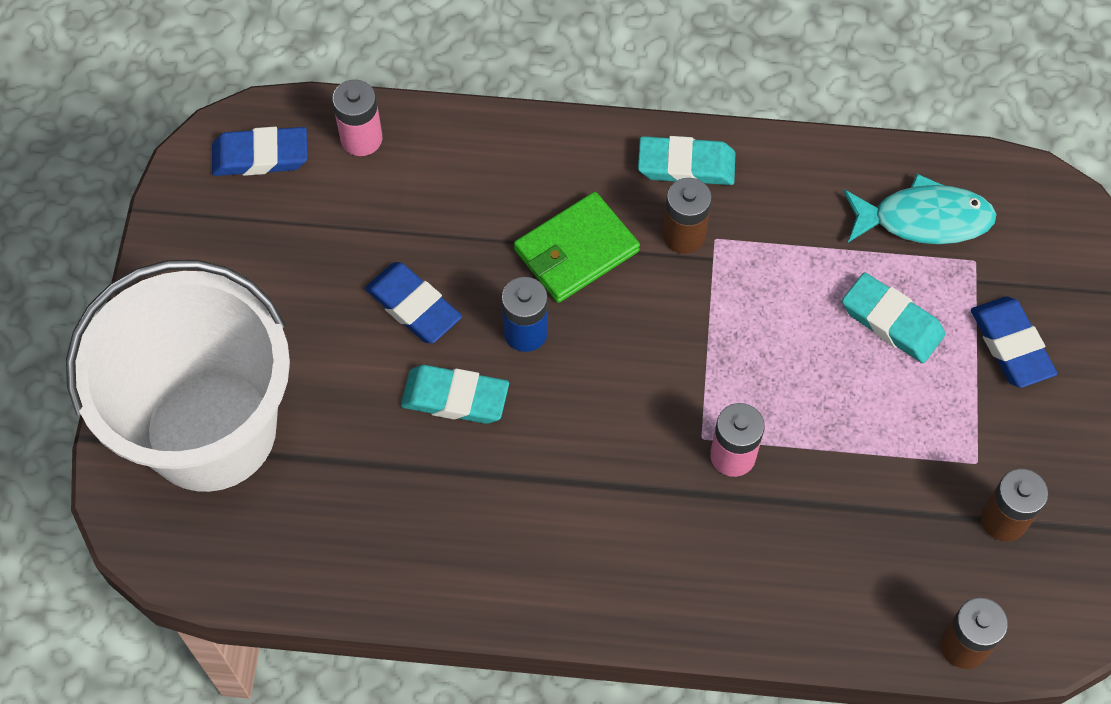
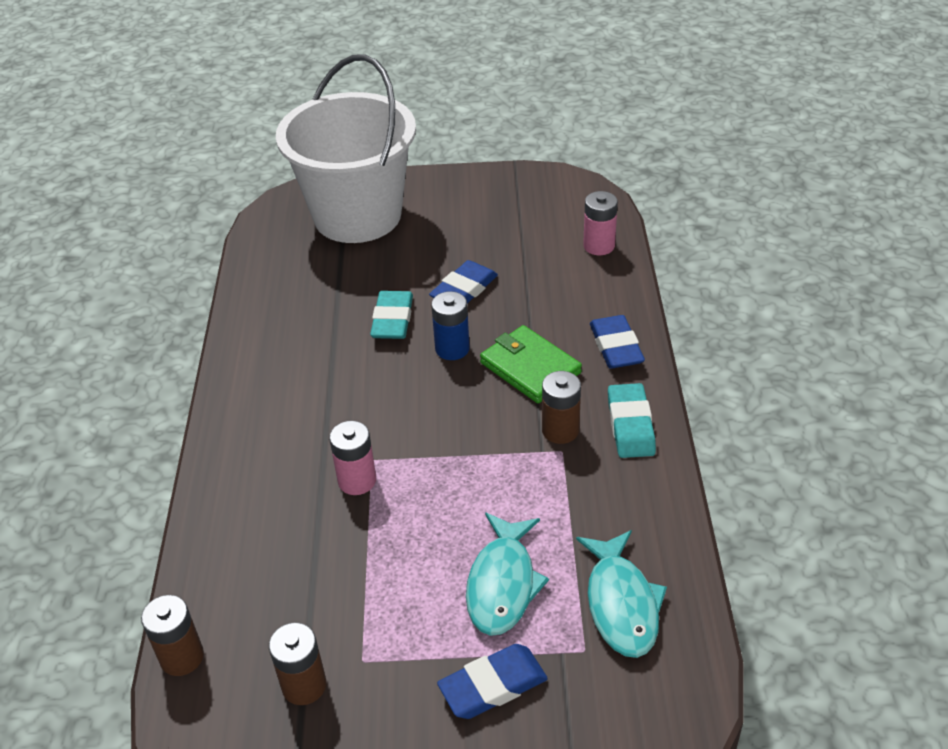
camera: 85 degrees right, 20 degrees down
blue eraser [212,127,307,176] -> blue eraser moved to [590,315,645,369]
turquoise eraser [842,273,945,363] -> turquoise fish [466,513,549,636]

